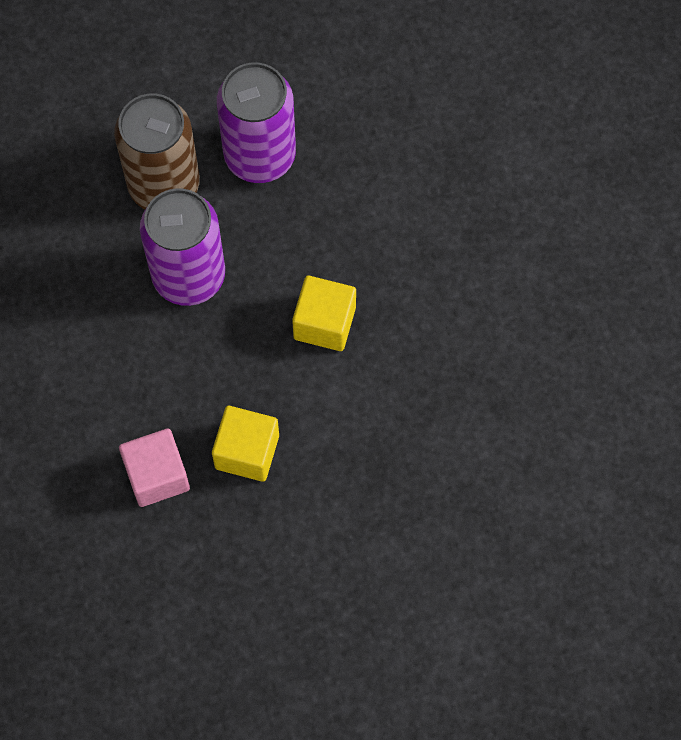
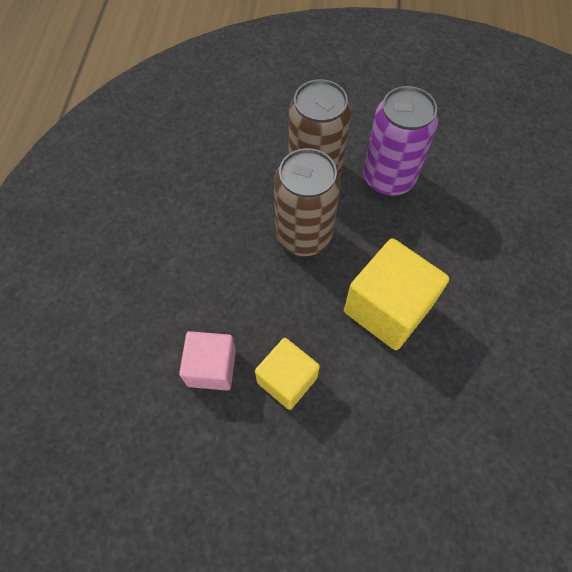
camera: 25 degrees right, 5 degrees down
purple can [140,188,225,306] -> brown can [274,148,341,256]
yellow cube [292,275,356,351] -> yellow cube [344,238,449,350], size x1.57

